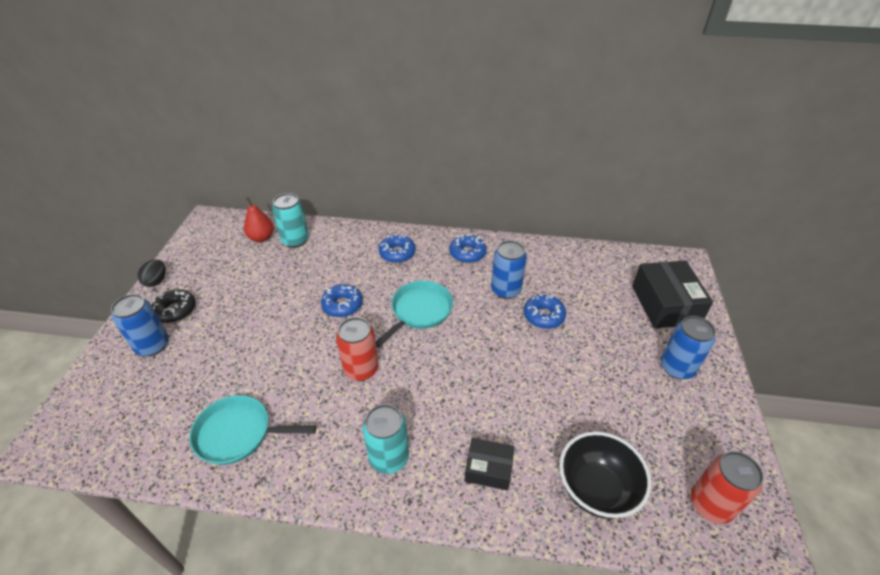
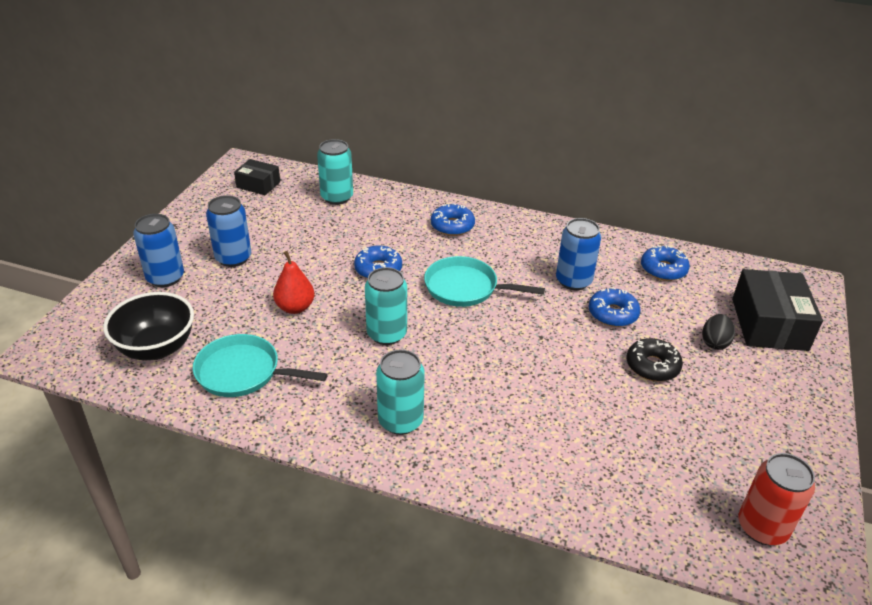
camera: 10 degrees right, 5 degrees down
black egg [137,259,166,287] -> black egg moved to [702,314,735,350]
black donut [152,289,196,323] -> black donut moved to [627,338,683,381]
red pear [244,197,274,242] -> red pear moved to [273,251,314,314]
red can [336,317,378,381] -> turquoise can [365,267,407,345]
turquoise pan [375,281,453,348] -> turquoise pan turned 120 degrees counterclockwise [424,256,545,307]
blue donut [449,234,487,263] -> blue donut moved to [641,245,690,281]
black box [464,438,515,491] -> black box moved to [234,159,280,195]
black bowl [559,431,651,519] -> black bowl moved to [103,292,194,360]
blue can [661,316,716,380] -> blue can moved to [206,195,251,267]

